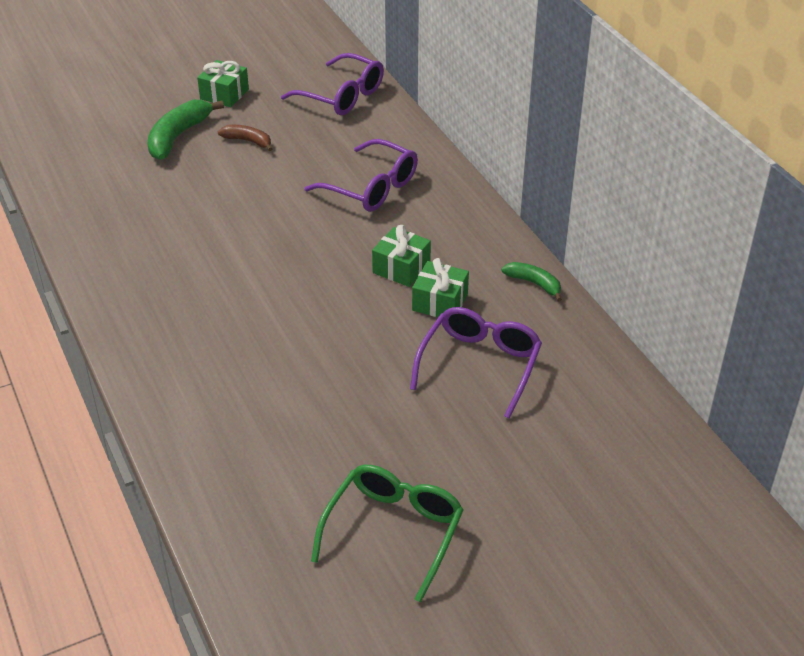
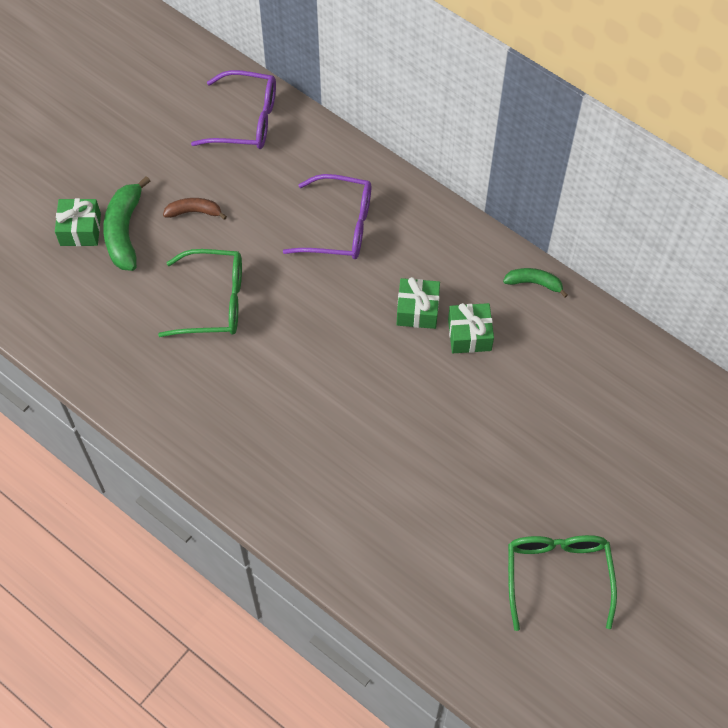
camera: 25 degrees left, 20 degrees up
green gift [197,60,249,107] -> green gift moved to [55,198,101,246]
purple glasses [410,307,542,418] -> none
none -> green glasses [158,249,242,337]

